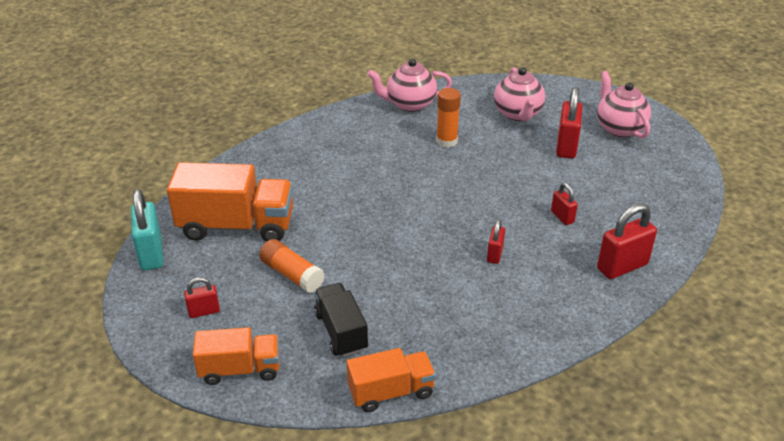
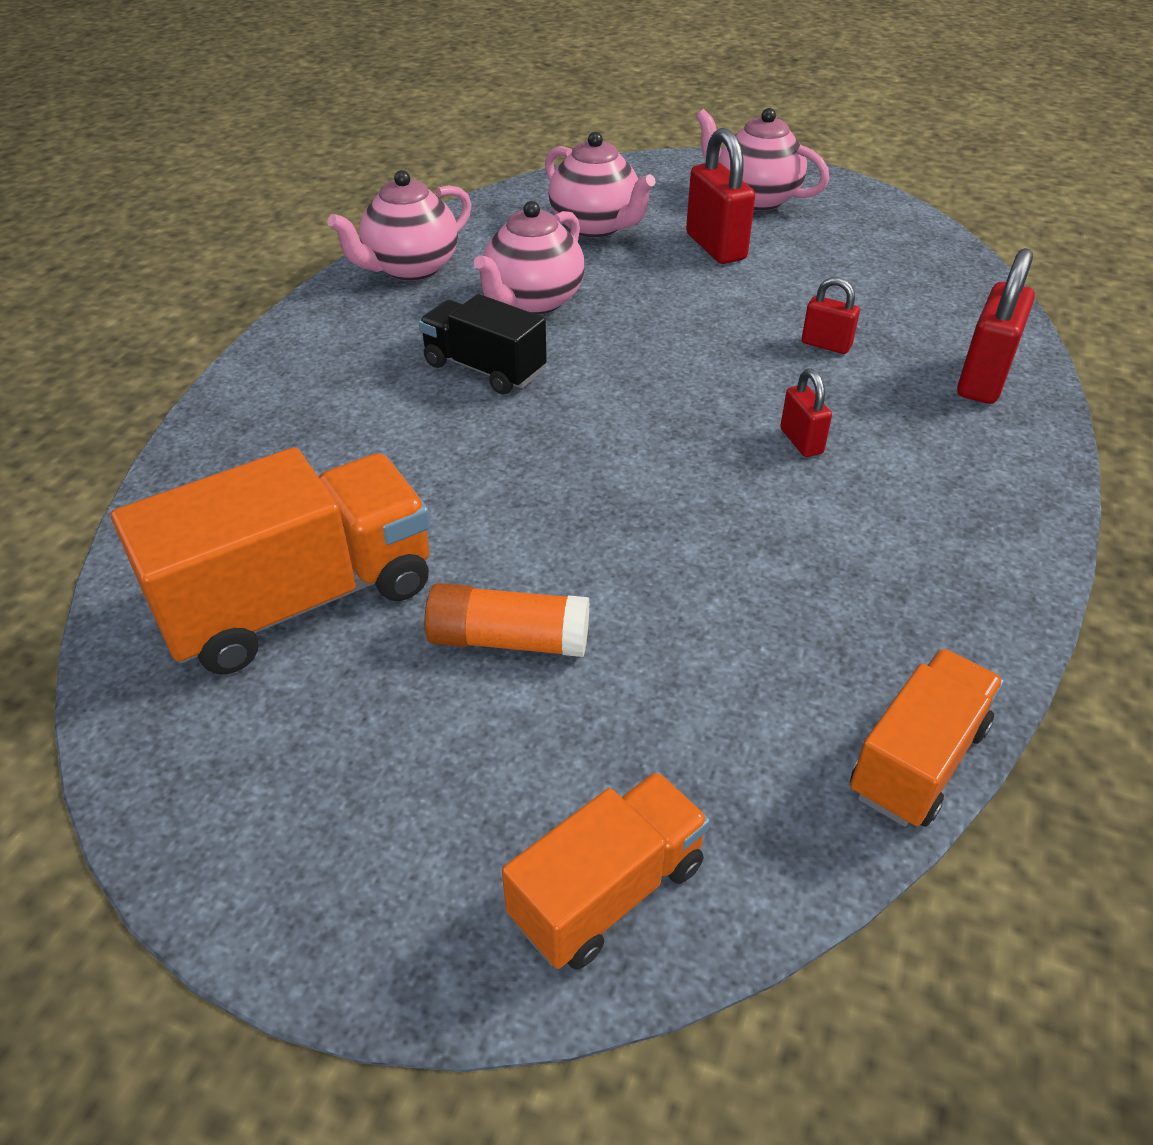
camera: 35 degrees left, 5 degrees up
turquoise padlock [131,189,163,270] -> none
red padlock [184,277,220,318] -> none
black truck [314,283,368,357] -> black truck moved to [419,294,547,394]
orange glue stick [436,88,461,148] -> pink teapot [474,201,584,315]

